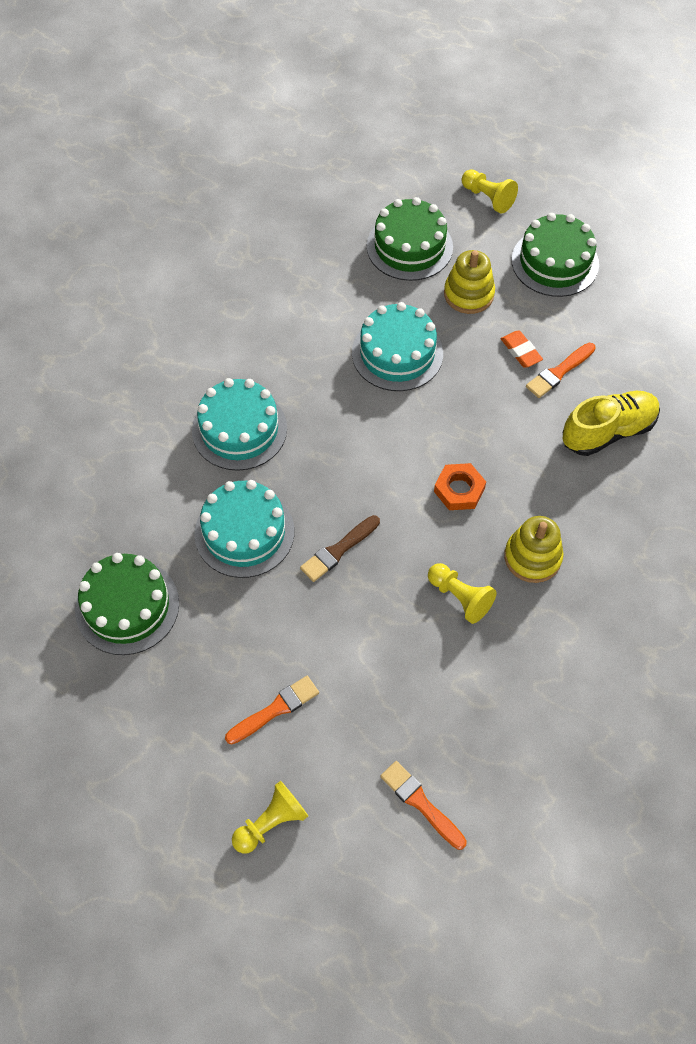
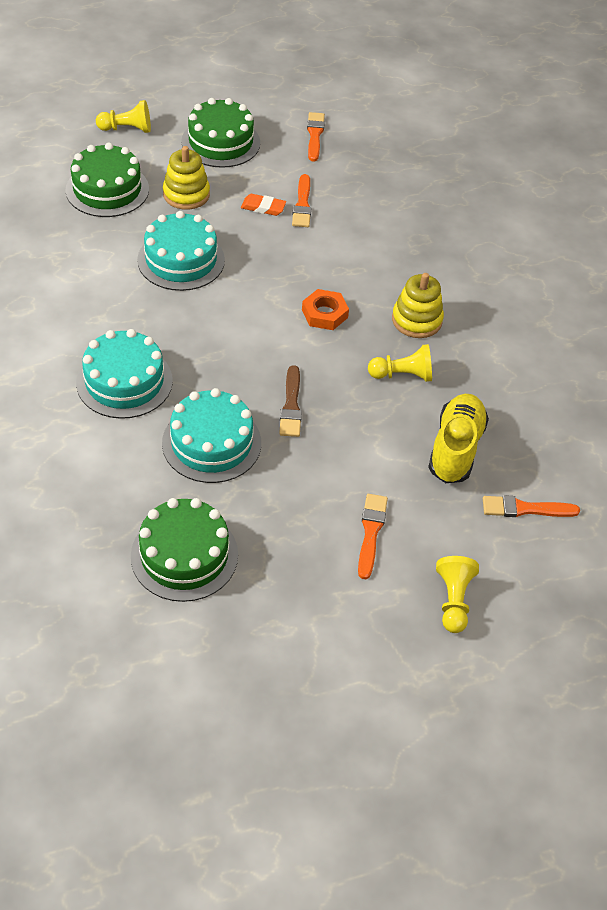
camera: 50 degrees left, 10 degrees down
yellow shoe [562,391,660,456] -> yellow shoe moved to [428,394,489,483]
none -> orange brush [307,112,325,162]

